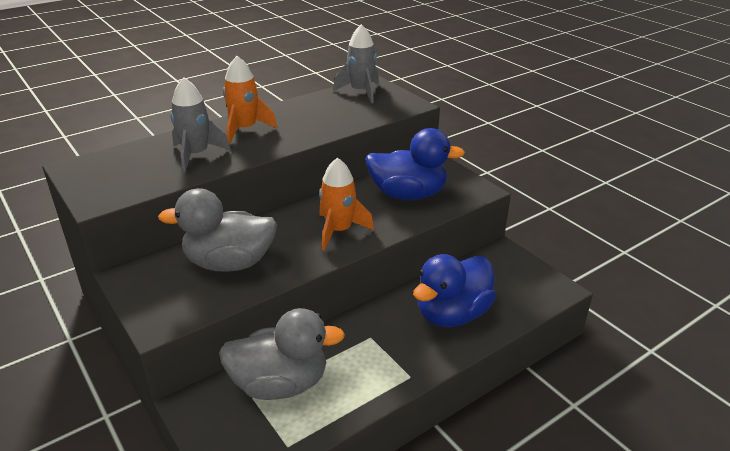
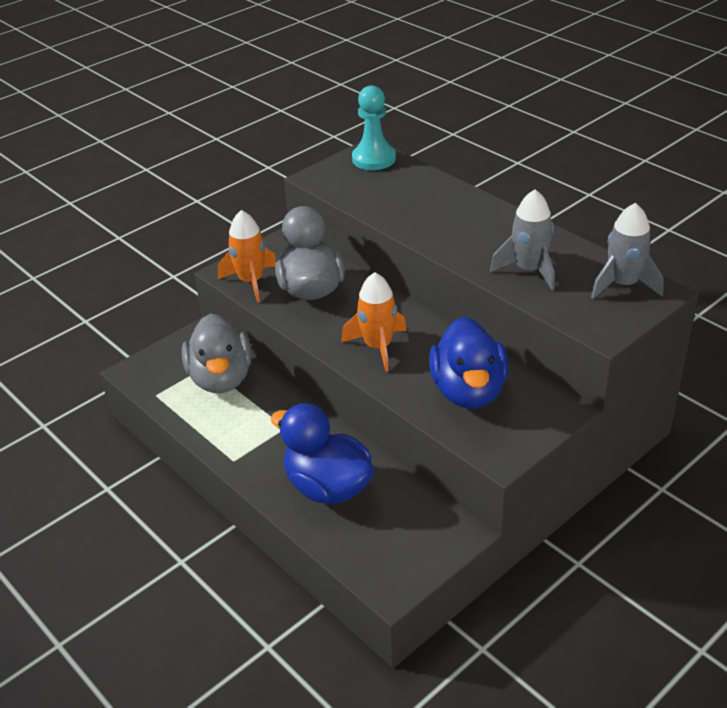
camera: 85 degrees right, 5 degrees up
grey rocket [170,77,231,172] -> grey rocket moved to [490,189,555,290]
orange rocket [223,56,277,144] -> orange rocket moved to [218,210,276,302]
none -> turquoise pawn [352,85,396,170]

